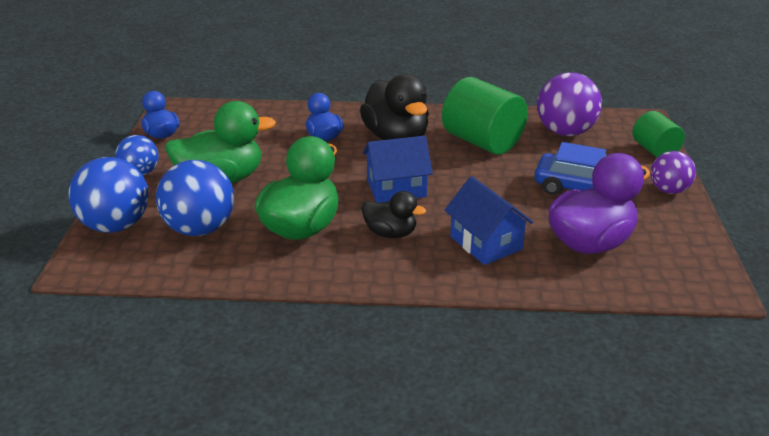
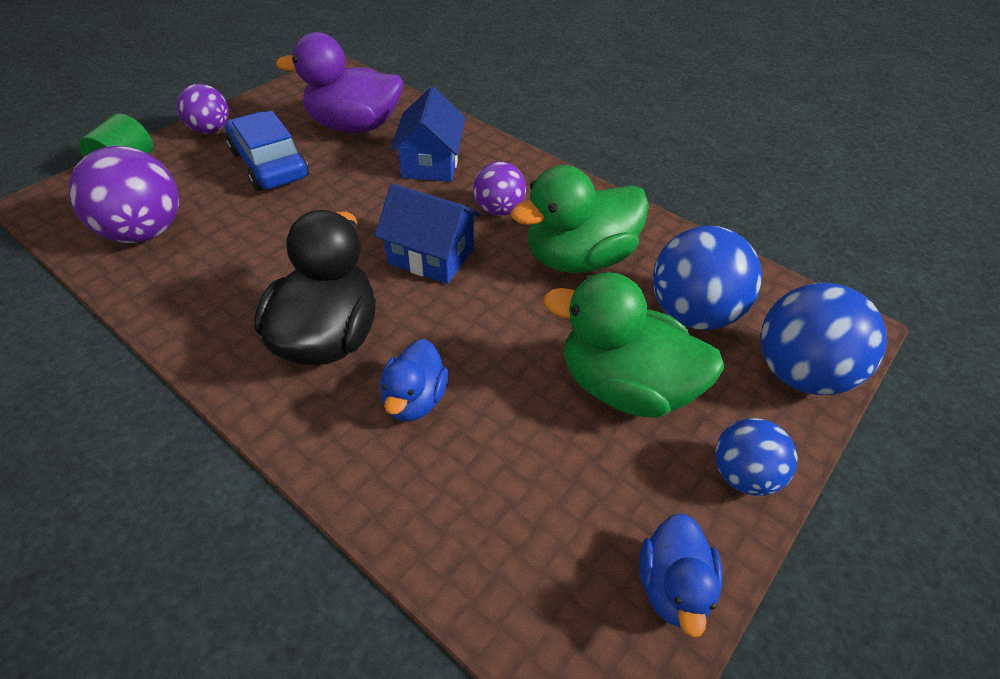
camera: 145 degrees left, 15 degrees up
black duck [361,191,426,238] -> purple ball [473,161,526,216]
green cylinder [442,77,528,155] -> none

